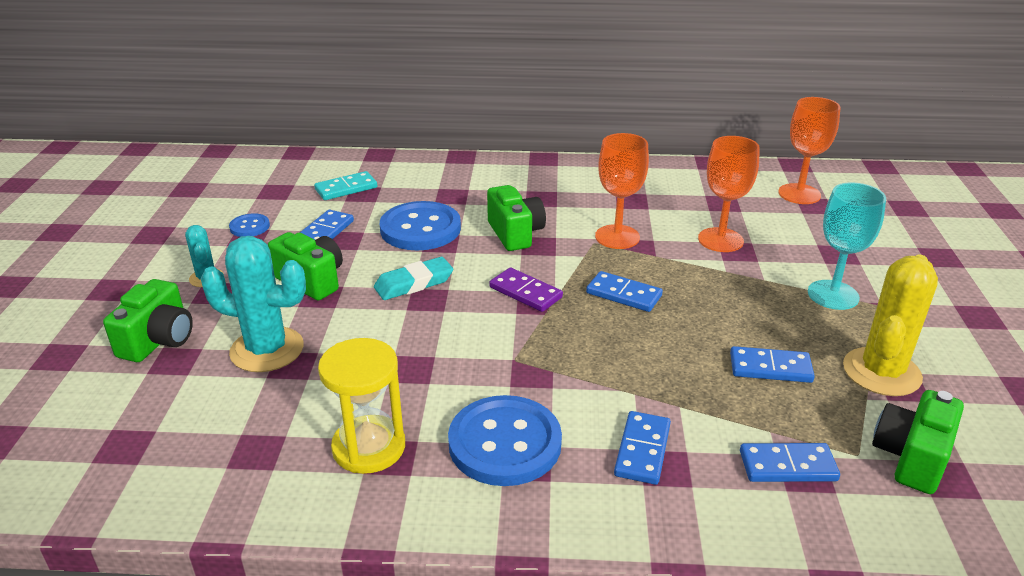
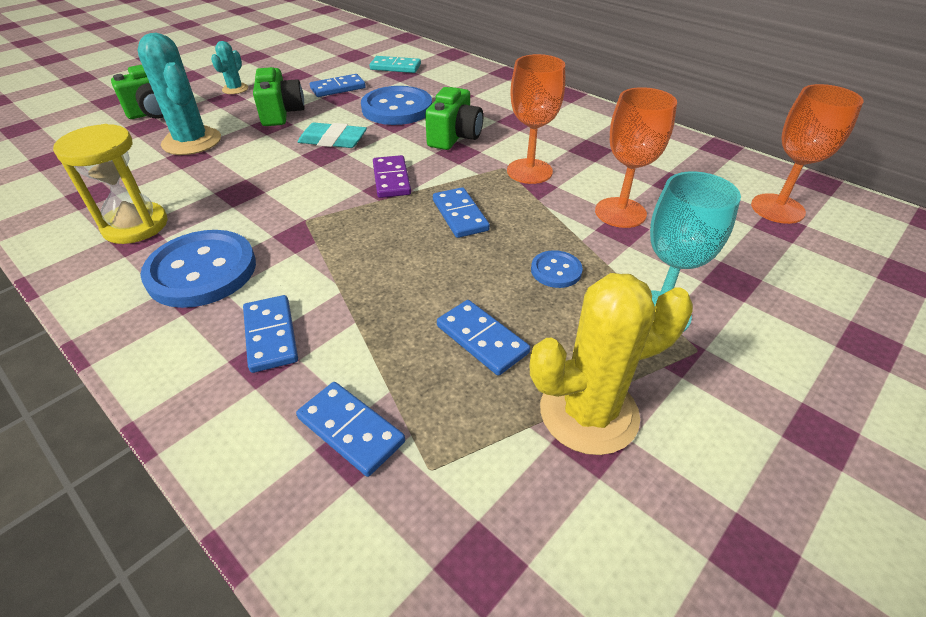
camera: 40 degrees right, 10 degrees up
blue button [229,213,270,237] -> blue button moved to [531,250,583,288]
blue domino [614,411,671,485] -> blue domino turned 75 degrees counterclockwise [243,295,298,373]
green camera [872,390,964,494] -> none

